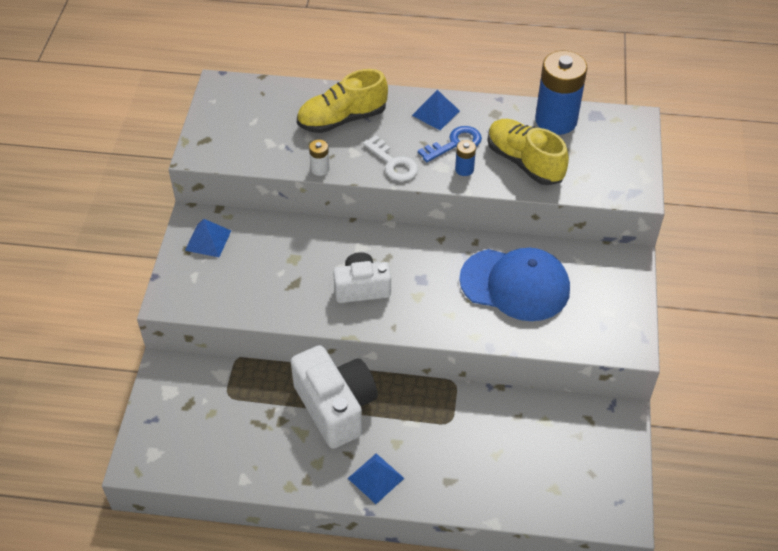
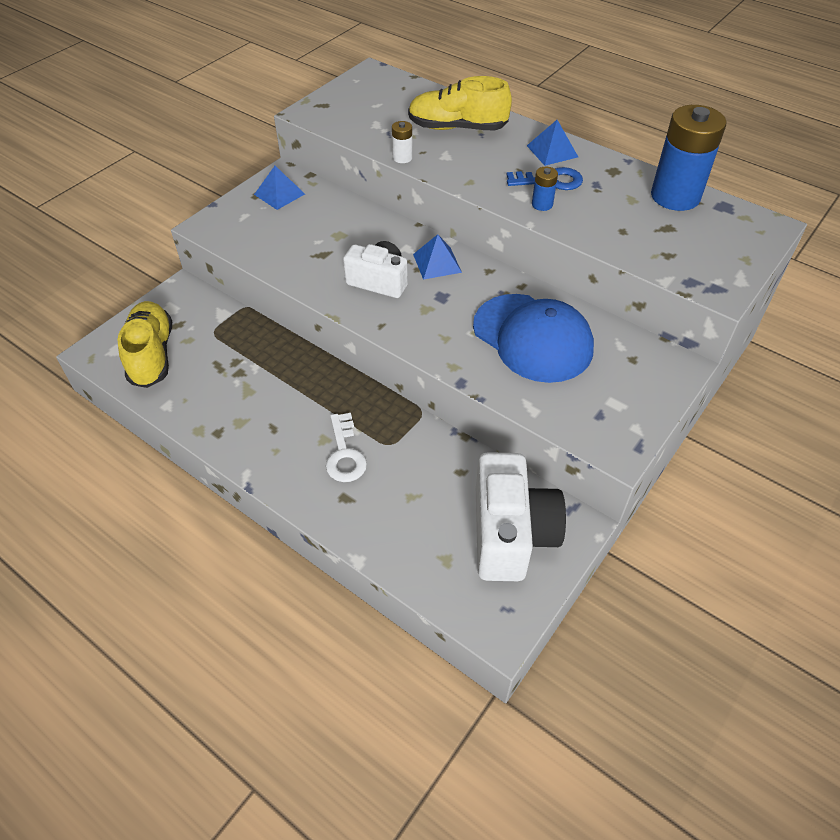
camera: 30 degrees right, 0 degrees up
white camera [291,345,378,449] -> white camera moved to [476,452,566,581]
blue pyramid [348,453,404,504] -> blue pyramid moved to [413,234,462,280]
white key [363,135,418,181] -> white key moved to [326,413,367,482]
yellow shoe [487,119,569,185] -> yellow shoe moved to [117,301,172,388]

